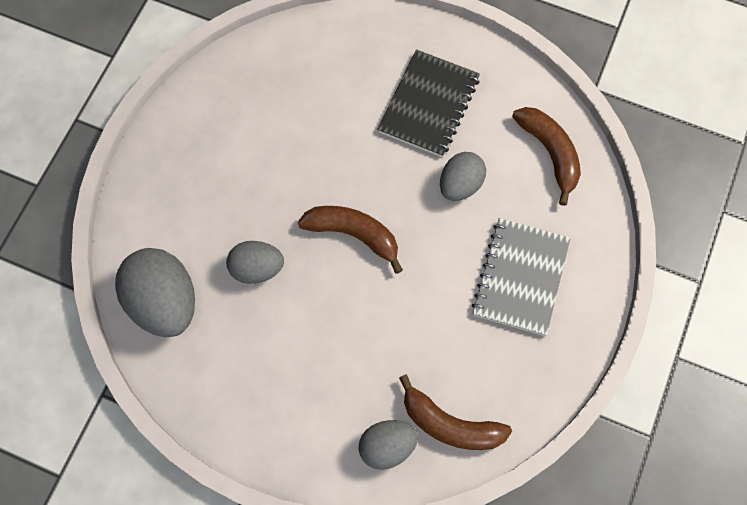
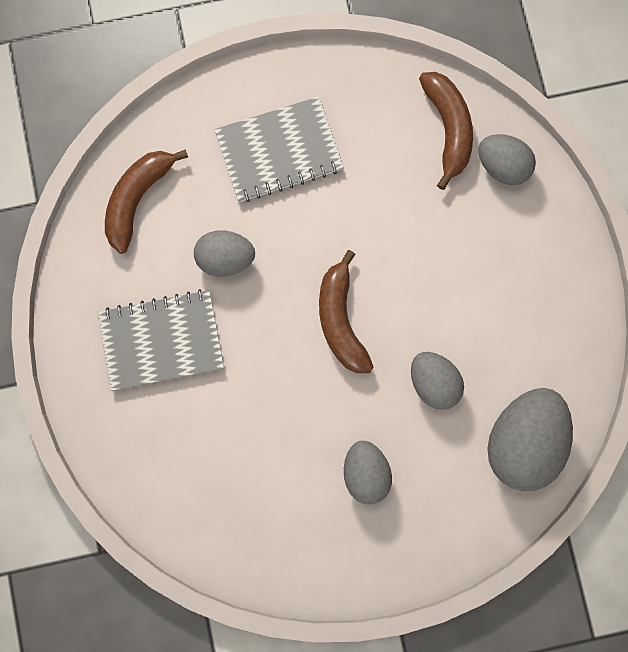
camera: 125 degrees left, 10 degrees up
black notebook [378,49,480,157] -> grey notebook [98,289,224,391]
none -> grey egg [344,441,392,505]

